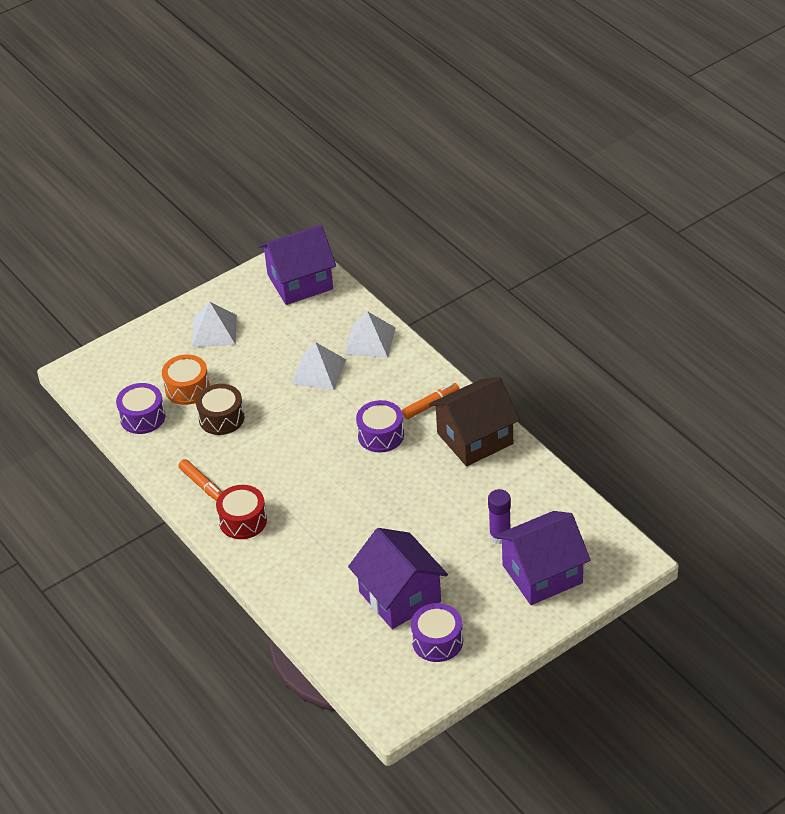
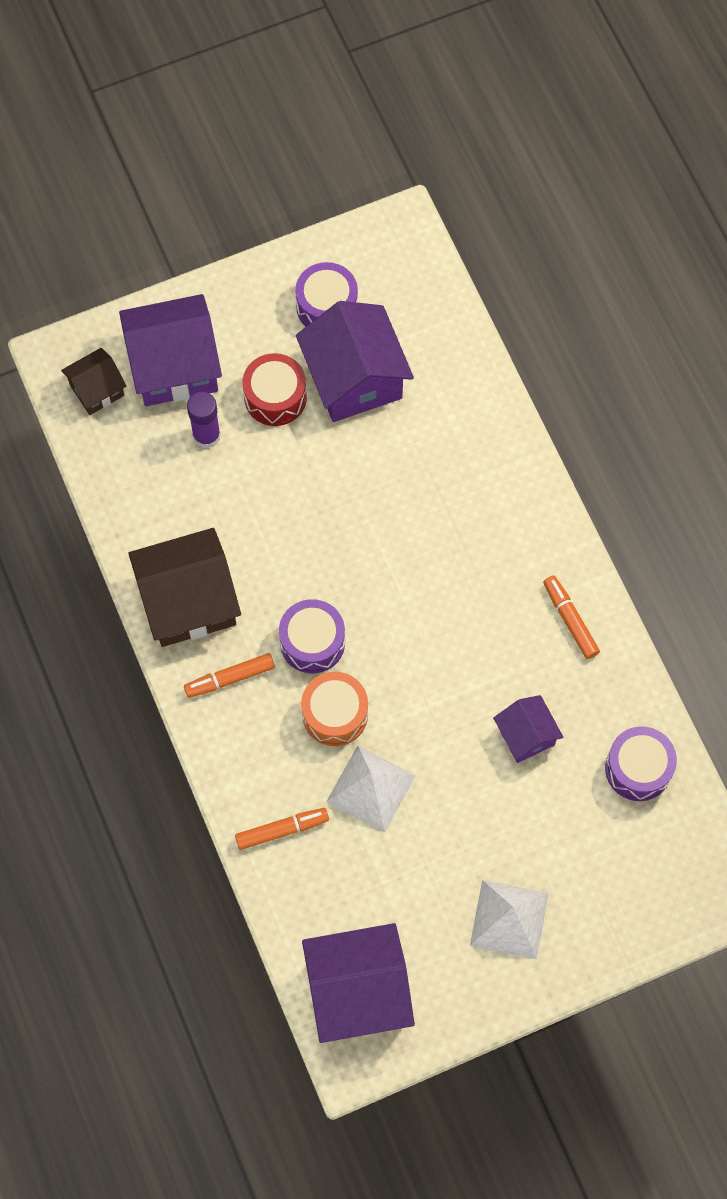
camera: 170 degrees left, 25 degrees up
orange drum [162,354,210,405] -> orange drum moved to [301,672,368,746]
brown drum [196,384,245,435] -> purple house [493,695,563,763]
red drum [216,485,267,539] -> red drum moved to [242,353,307,426]
white pyramid [345,311,395,358] -> orange marker [235,808,329,850]
none -> brown house [61,348,127,415]

